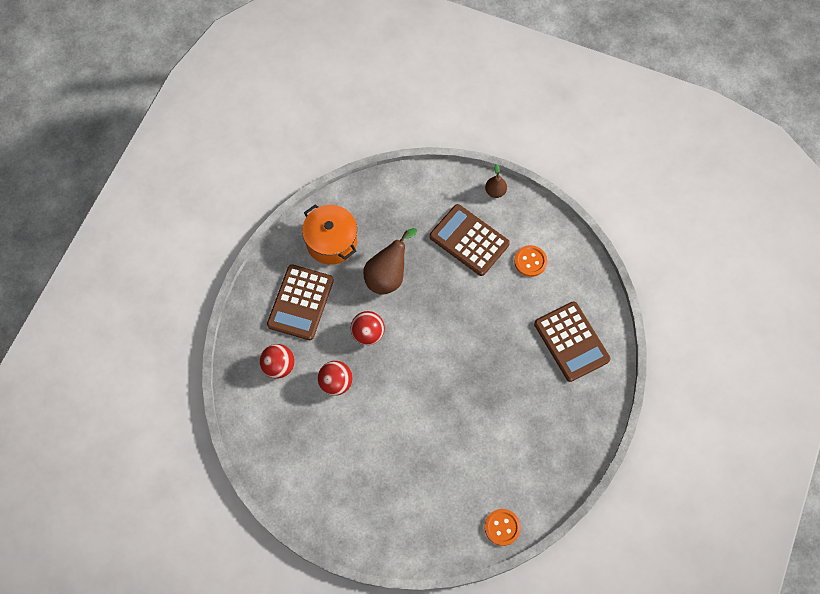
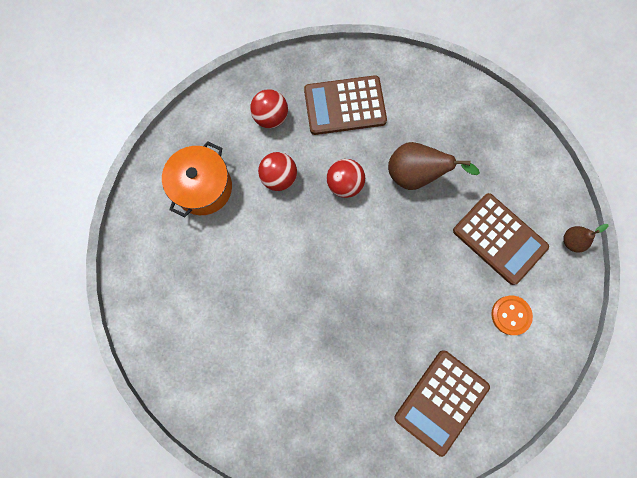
camera: 65 degrees right, 10 degrees up
orange pot [302,204,357,265] -> orange pot moved to [162,141,232,217]
brown calculator [429,204,510,276] -> brown calculator turned 120 degrees clockwise [453,193,549,285]
orange button [484,509,521,546] -> none

